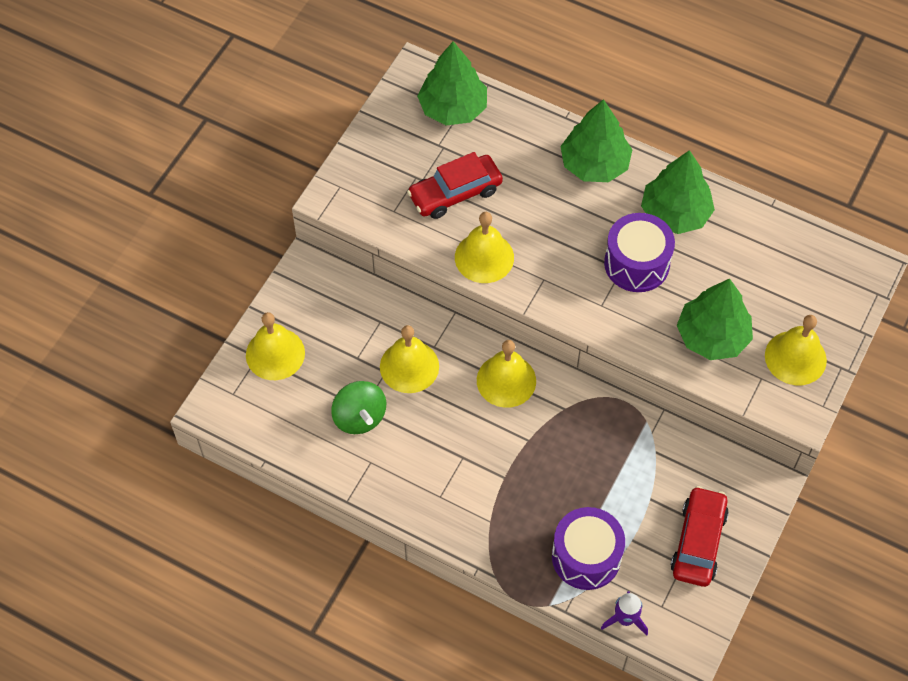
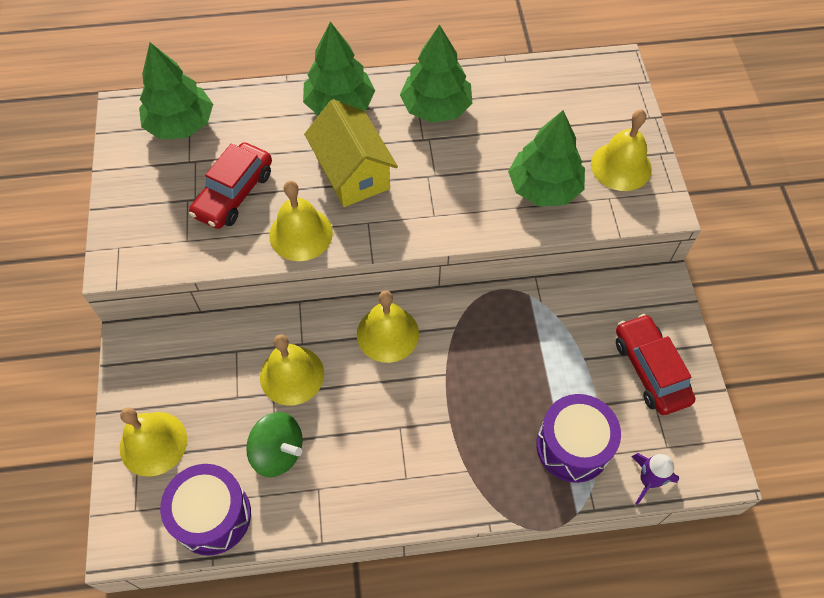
camera: 35 degrees left, 0 degrees up
purple drum [604,213,675,292] -> purple drum moved to [160,464,251,556]
none -> yellow house [304,99,398,207]

